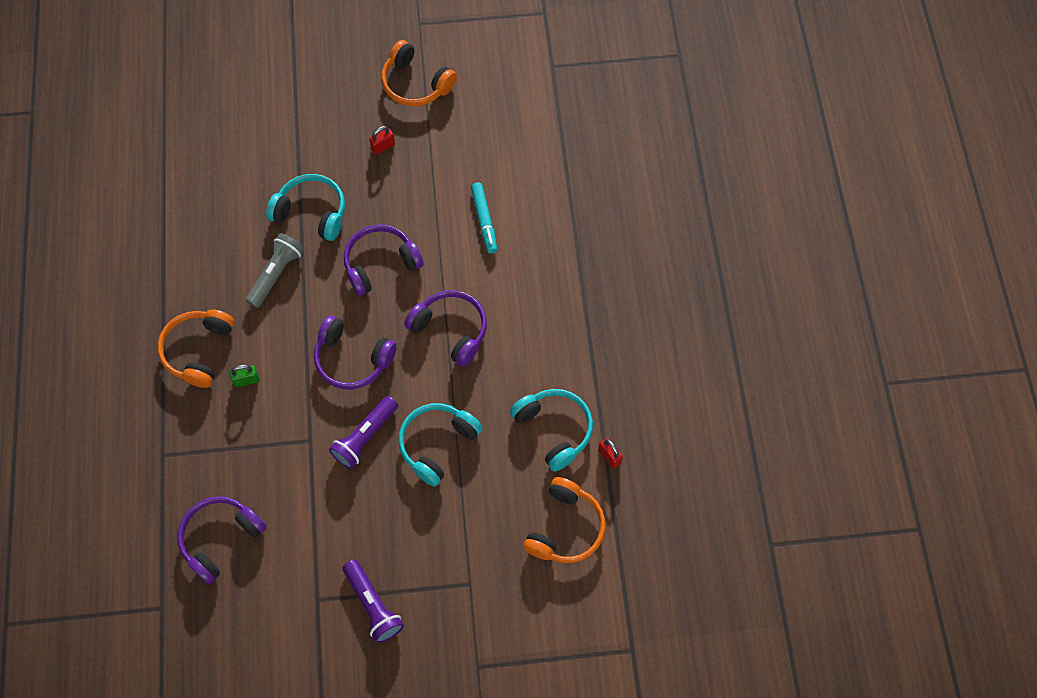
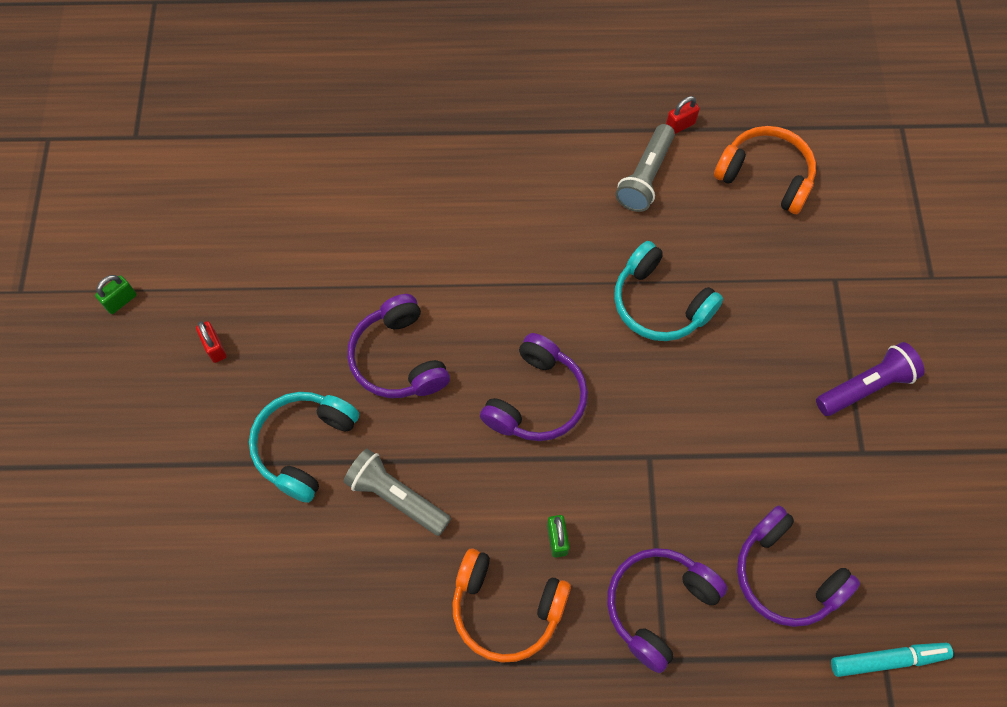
camera: 85 degrees left, 0 degrees up
purple flashlight [329,396,398,469] -> none
orange headphones [381,40,457,106] -> green padlock [95,275,137,314]
purple headphones [404,290,487,367] -> purple headphones moved to [607,548,728,673]
turquoise marker [471,182,497,253] -> turquoise marker moved to [831,643,953,677]
turquoise headphones [510,389,593,472] -> grey flashlight [615,124,675,212]

